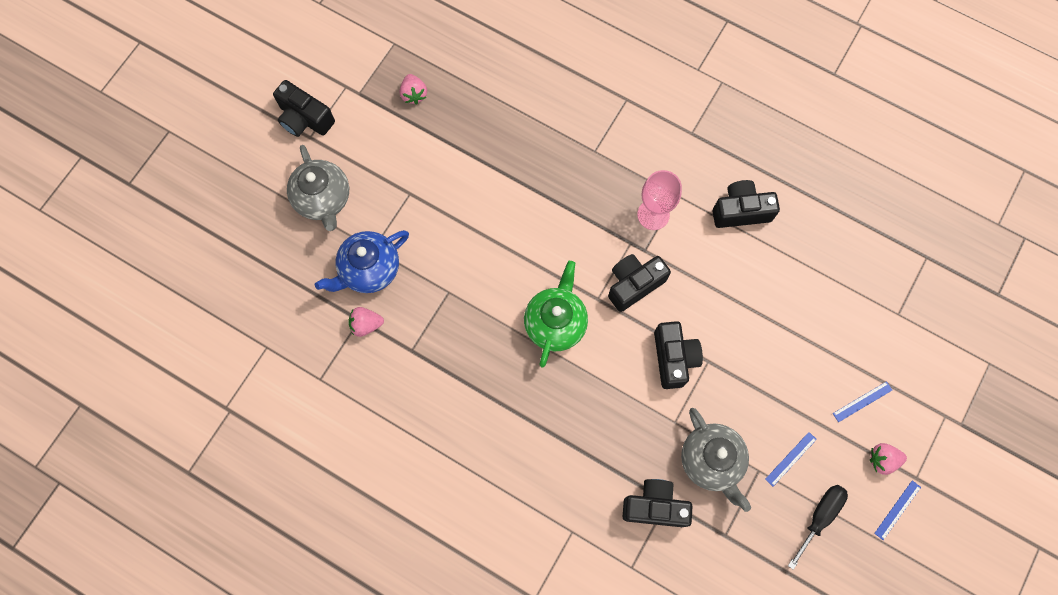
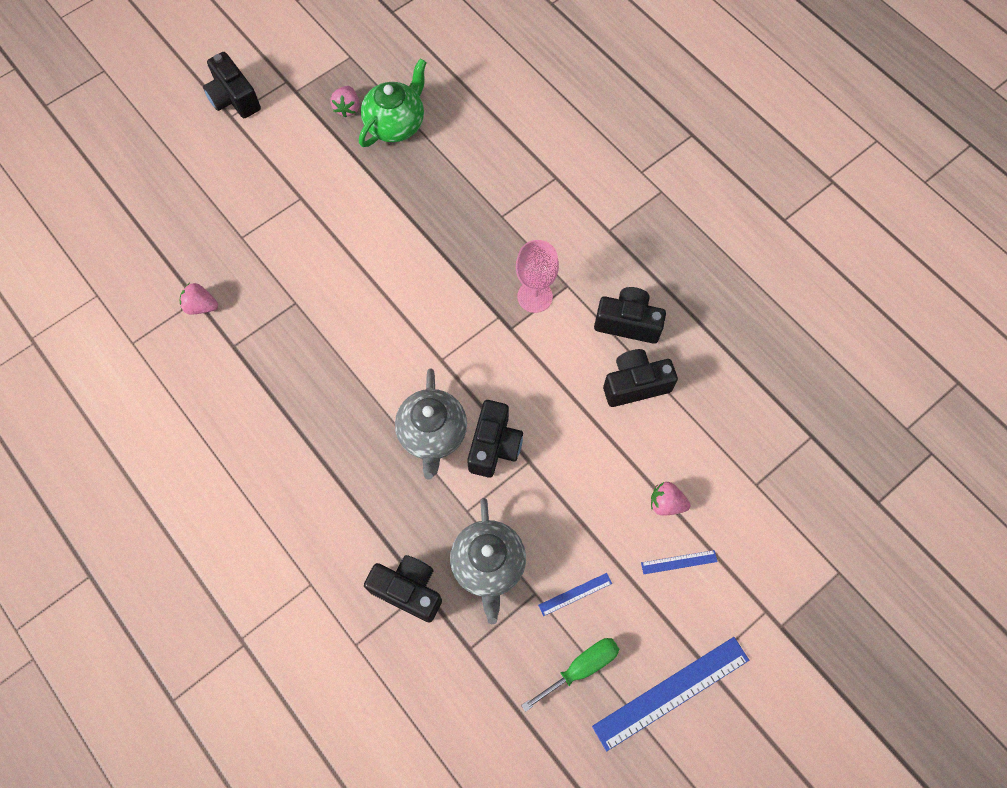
camera: 20 degrees right, 5 degrees down
grey teapot [287,145,349,231] -> grey teapot moved to [395,368,467,480]
blue teapot [315,230,409,293] -> none
green teapot [524,261,588,368] -> green teapot moved to [359,59,427,147]
black camera [608,254,671,312] -> black camera moved to [603,349,678,407]
black screwdriver [788,485,848,570] -> green screwdriver [521,638,619,712]
pink strawberry [870,443,907,475] -> pink strawberry moved to [651,482,691,516]
blue ruler [874,480,921,540] -> blue ruler [592,637,749,751], size x2.15

